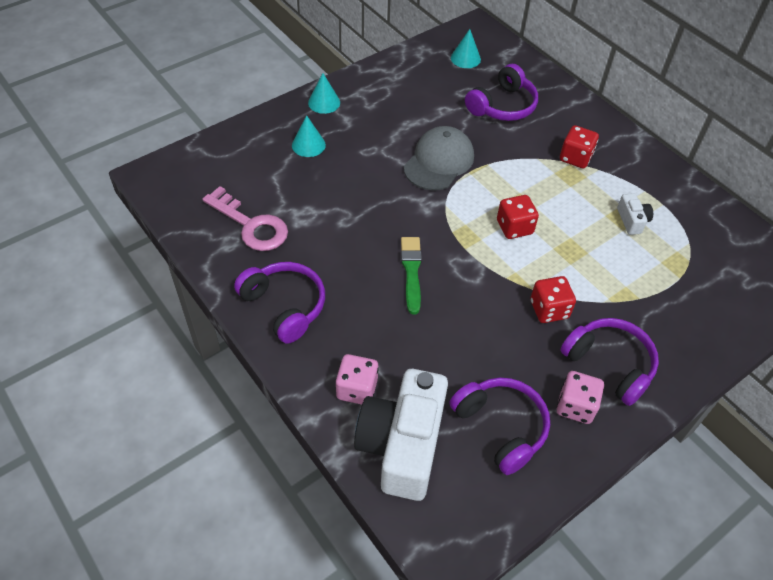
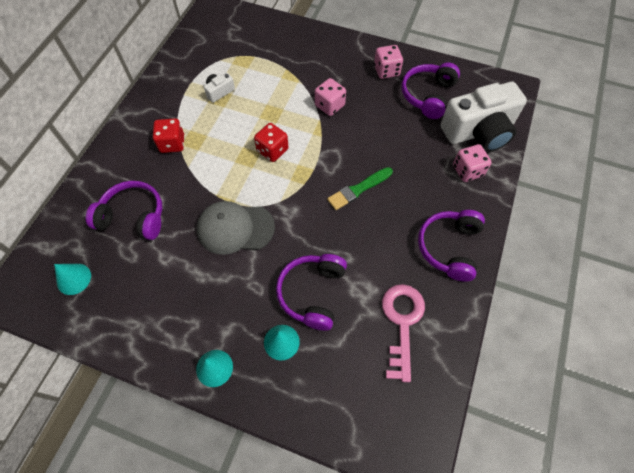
camera: 120 degrees left, 10 degrees up
red dice [530,276,576,323] -> pink dice [315,78,346,116]
purple headphones [560,318,659,406] -> purple headphones moved to [276,254,347,331]

